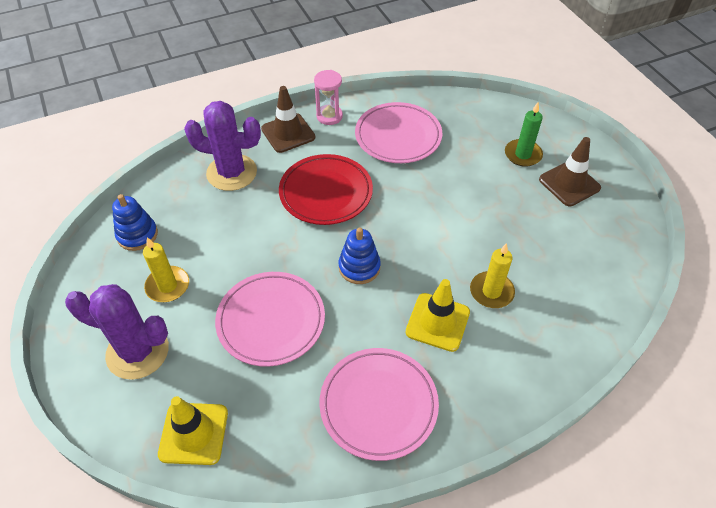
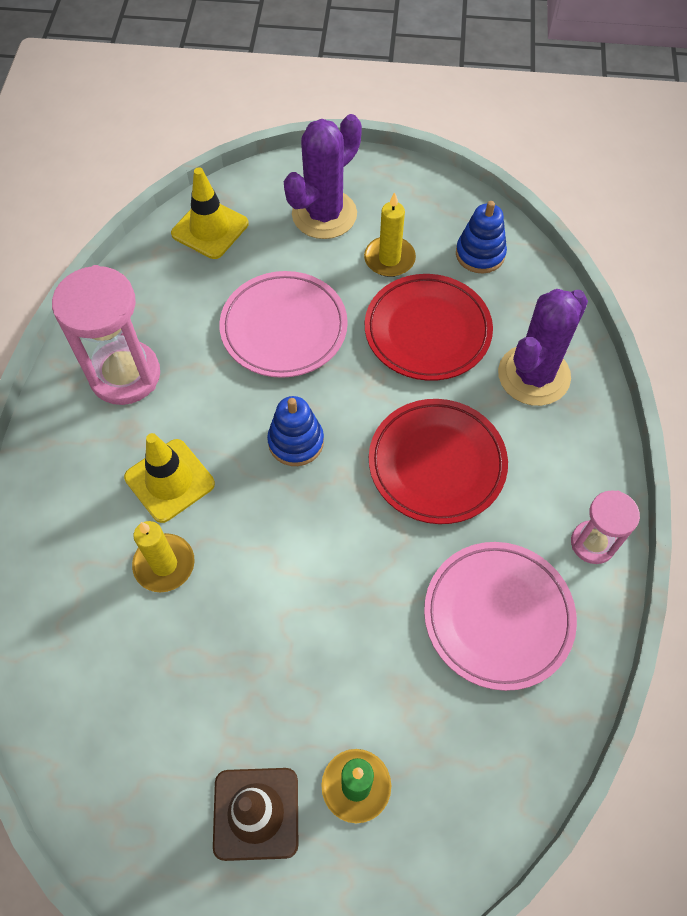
camera: 120 degrees right, 10 degrees up
brown traffic cone [261,86,315,153] -> none
pink plate [319,348,439,461] -> pink hourglass [52,265,160,405]
none -> red plate [365,274,493,381]

